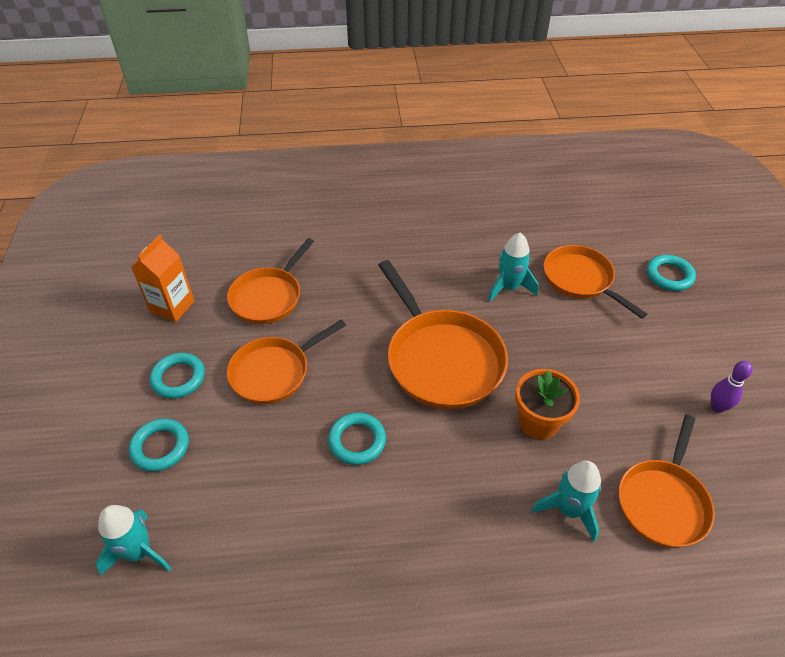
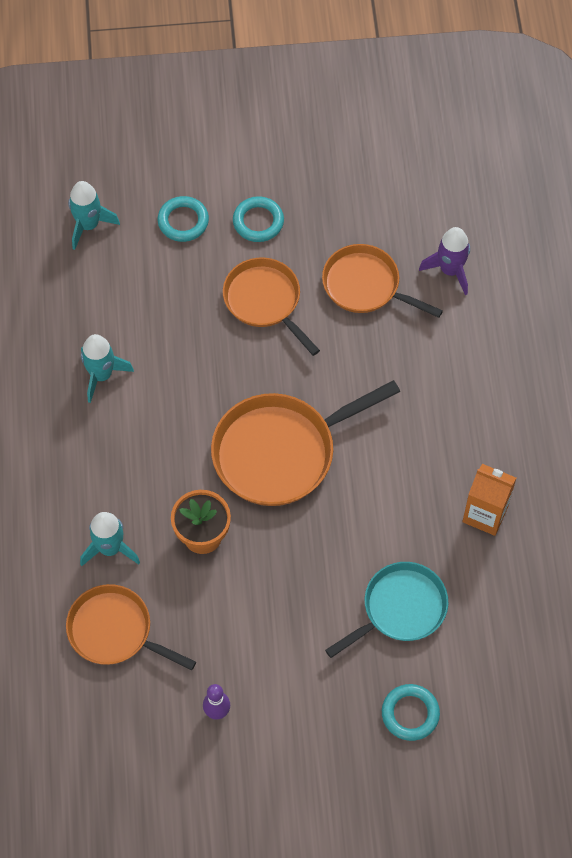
camera: 90 degrees right, 15 degrees up
orange carton [131,235,195,322] -> orange carton moved to [462,464,516,536]
turquoise ring [328,413,386,465] -> none
turquoise rocket [488,233,539,302] -> turquoise rocket moved to [81,334,134,403]
orange pan [544,245,647,319] -> turquoise pan [325,562,448,658]
none -> purple rocket [419,227,470,295]

